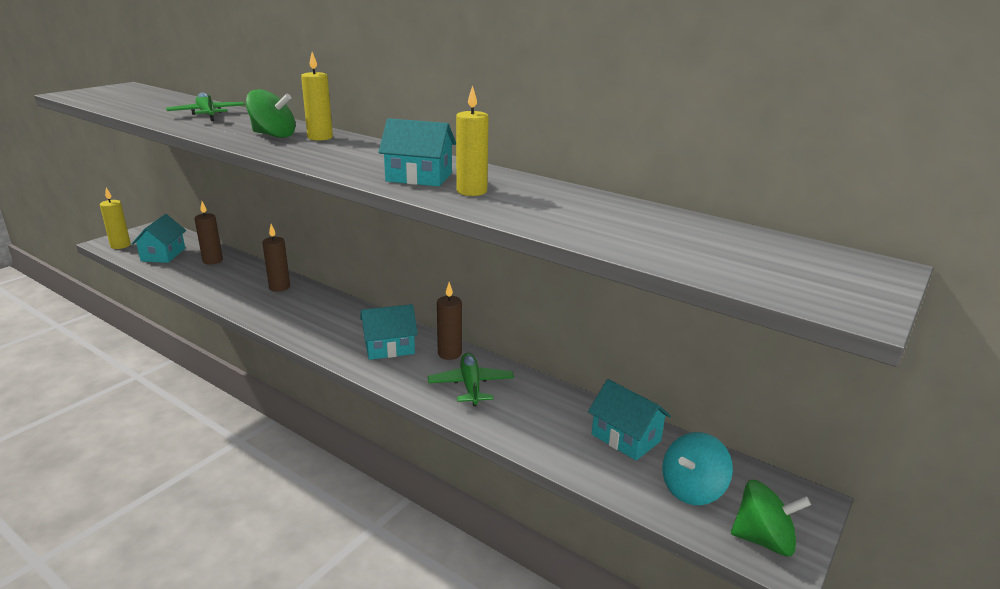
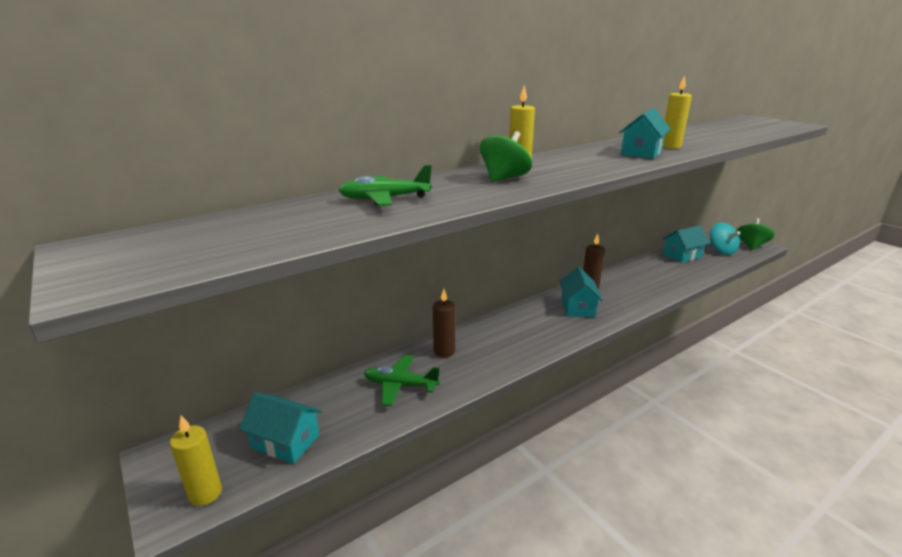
camera: 70 degrees left, 0 degrees up
brown candle [194,201,223,265] -> none
green plane [428,353,514,406] -> green plane moved to [364,355,440,406]

